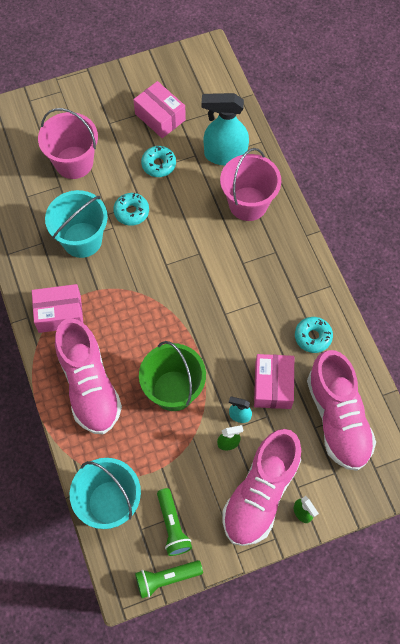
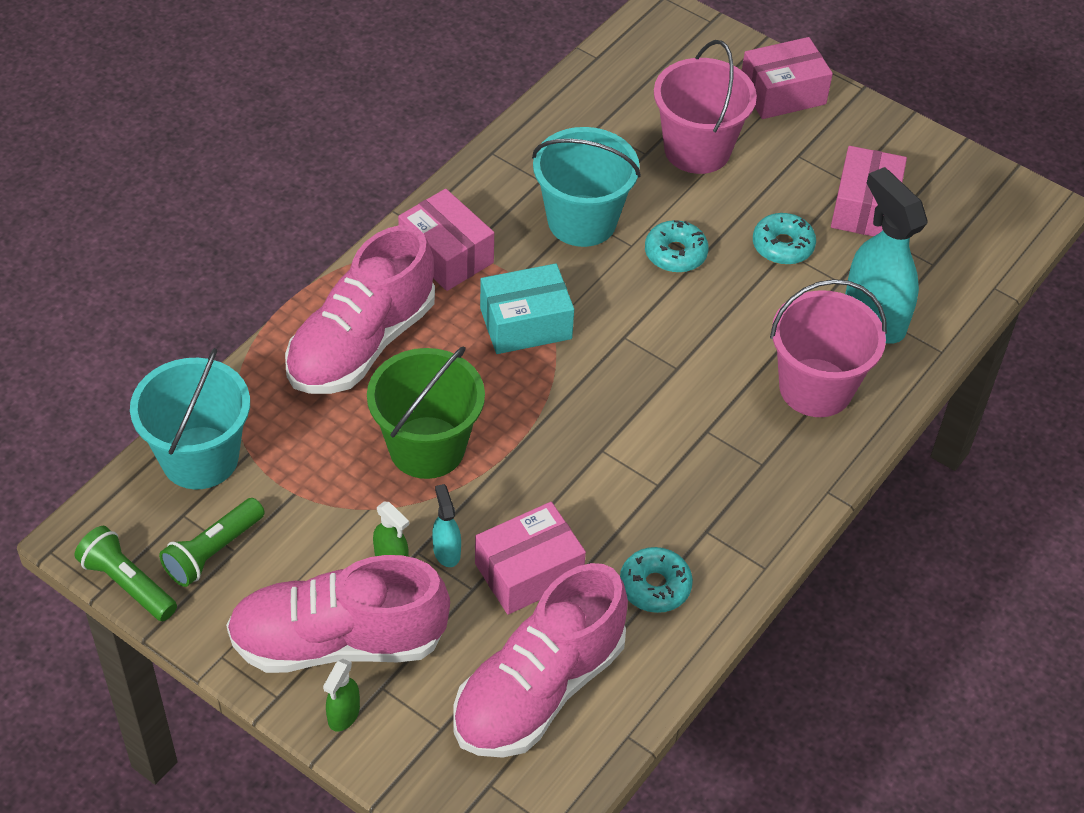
camera: 55 degrees right, 15 degrees down
none -> turquoise box [480,263,574,354]
none -> pink box [742,37,833,119]

